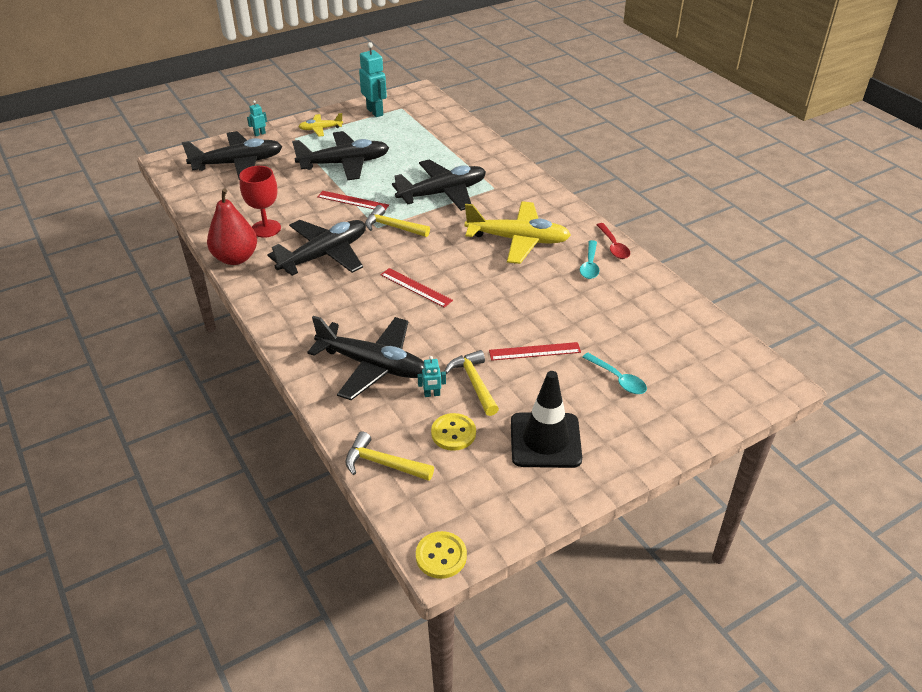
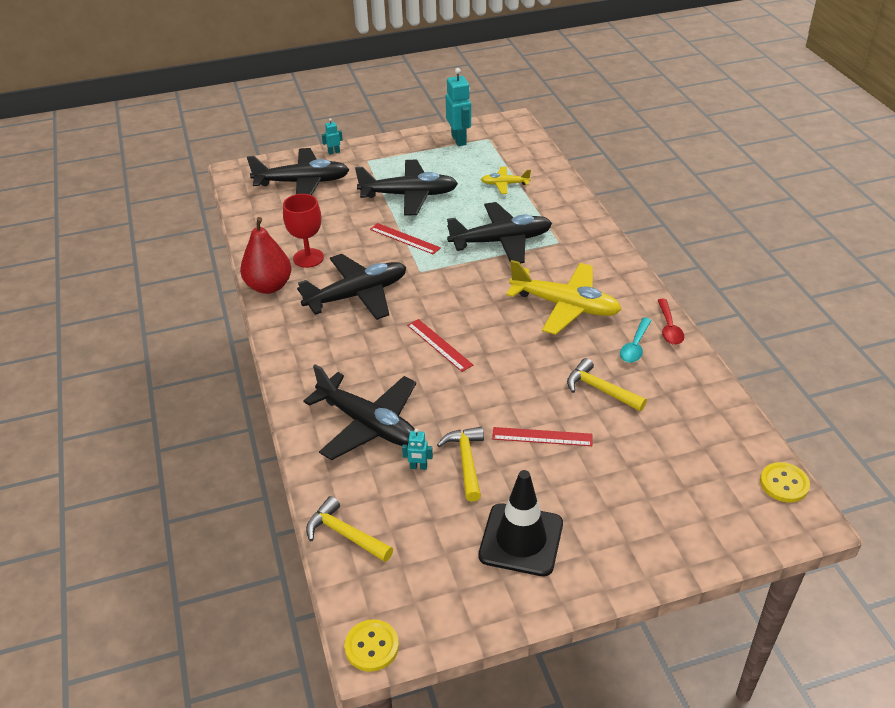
camera: 15 degrees right, 0 degrees up
yellow plane [298,113,343,136] -> yellow plane moved to [481,167,531,194]
yellow hammer [365,205,430,237] -> yellow hammer moved to [567,358,647,411]
yellow button [431,413,476,451] -> yellow button moved to [760,462,810,503]
turquoise spoon [582,353,647,394] -> none

